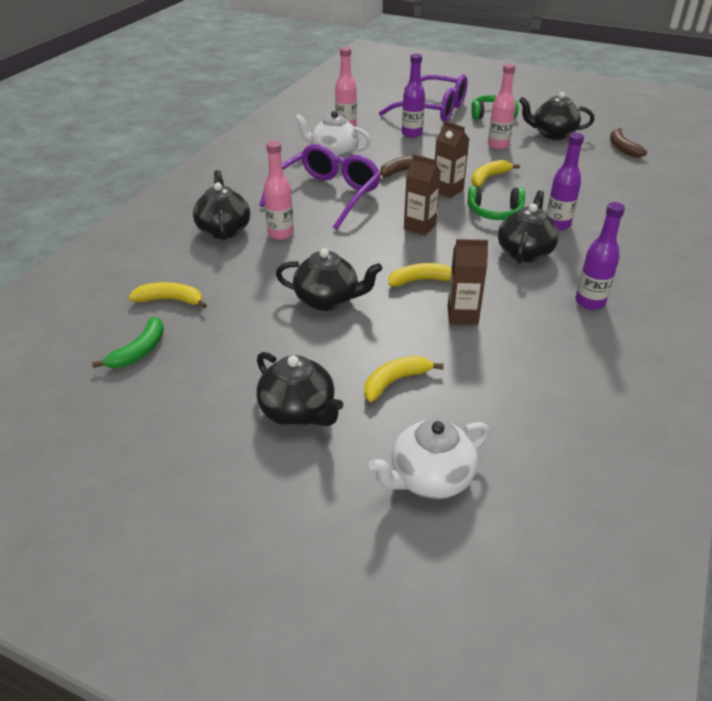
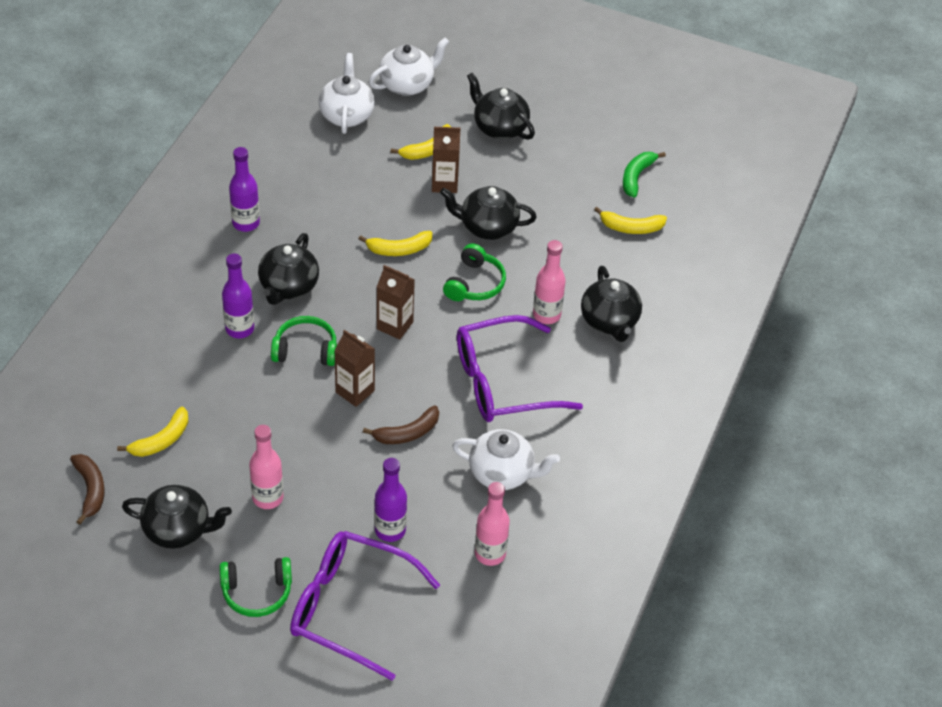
camera: 175 degrees right, 10 degrees up
purple glasses [259,144,381,230] -> purple glasses turned 45 degrees clockwise [457,315,583,422]
brown carton [448,239,488,325] -> brown carton moved to [432,127,460,193]
yellow banana [472,160,520,186] -> yellow banana moved to [117,407,188,457]
none -> white teapot [319,53,375,134]
none -> green headphones [443,244,506,301]

